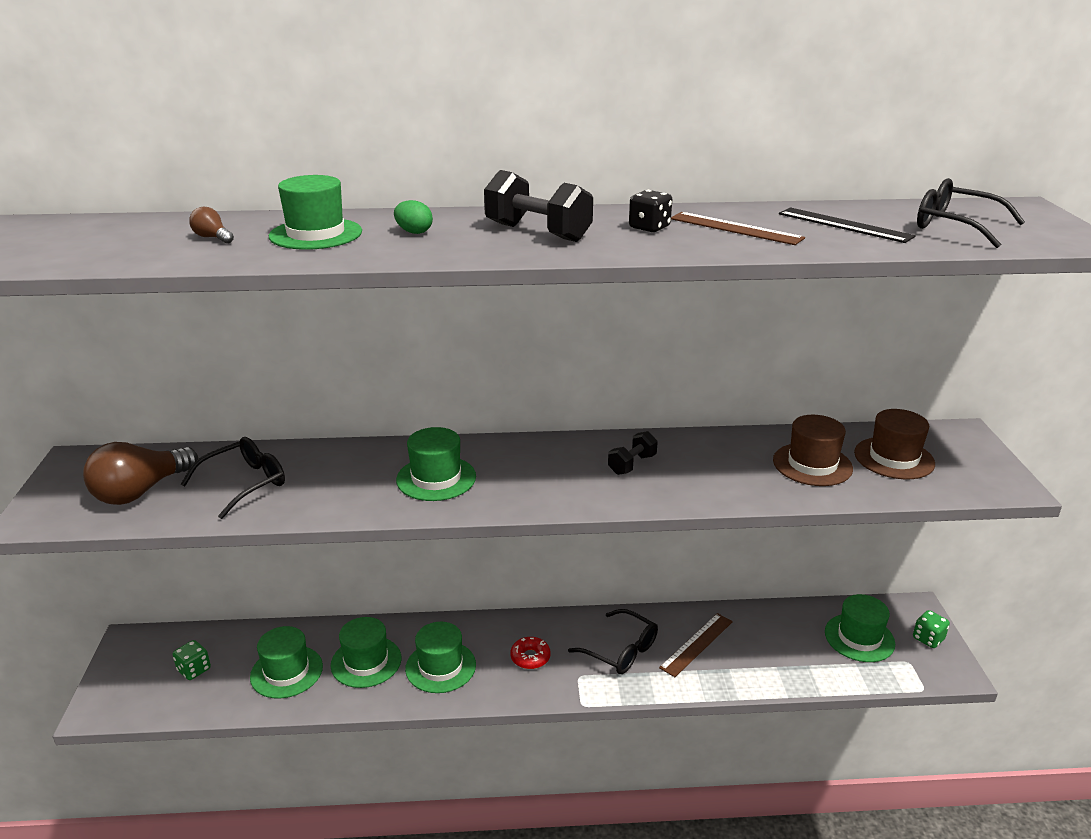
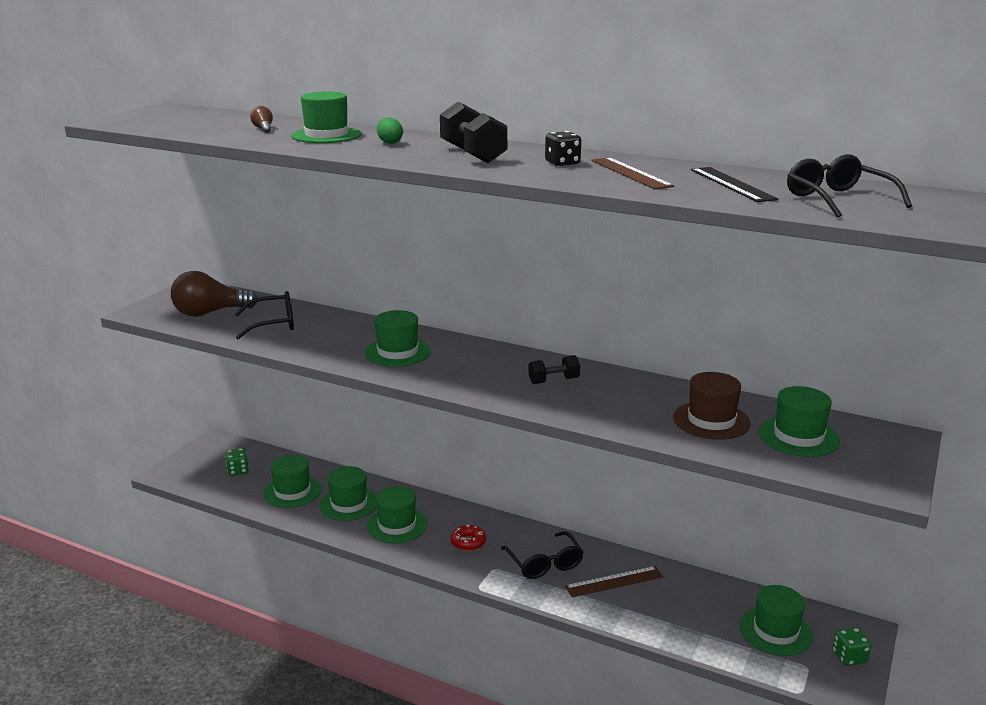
camera: 30 degrees right, 5 degrees down
brown hat [854,409,935,479] -> green hat [759,386,840,457]

